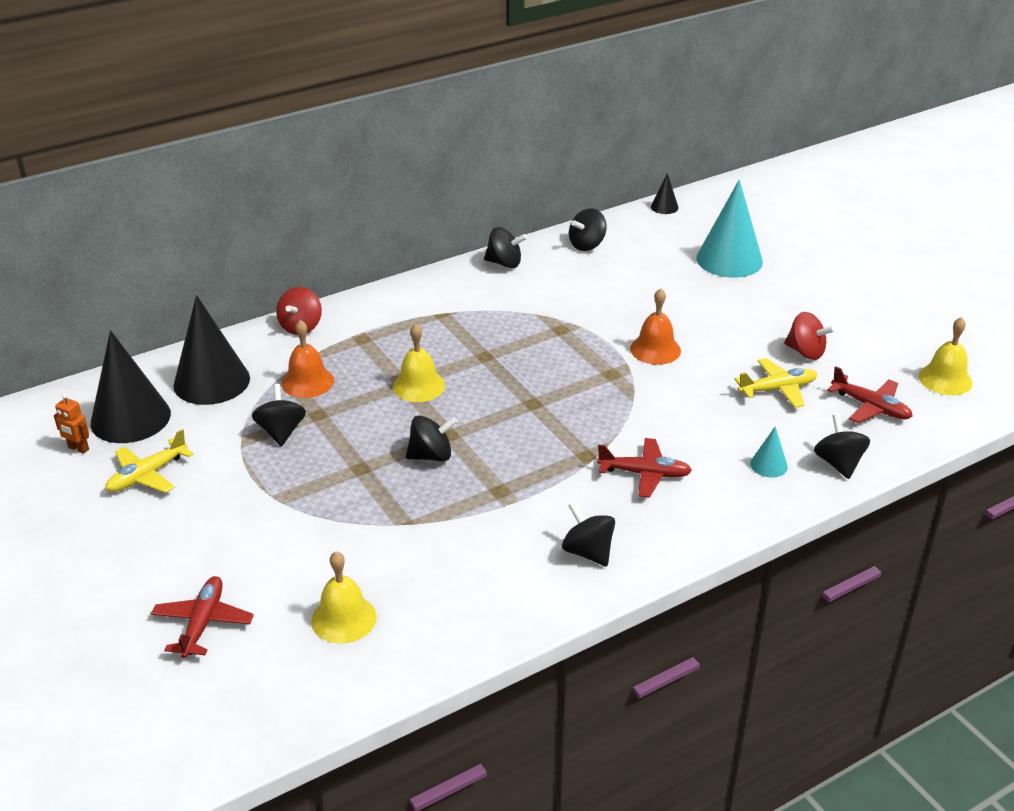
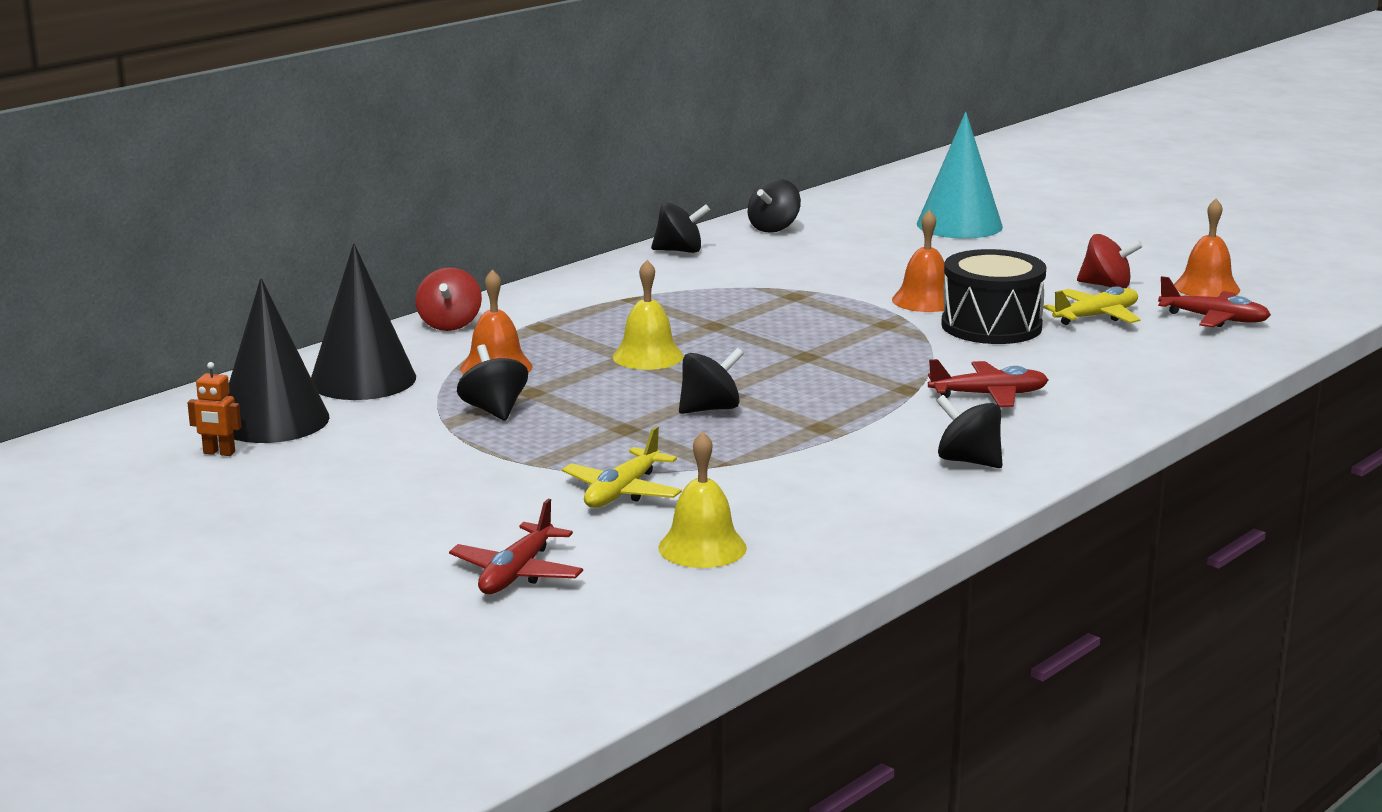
camera: 15 degrees left, 15 degrees down
yellow plane [105,429,193,493] -> yellow plane moved to [562,426,682,508]
red plane [151,576,254,658] -> red plane turned 150 degrees counterclockwise [449,499,583,594]
black cone [651,173,679,214] -> none
turquoise cone [750,426,788,478] -> none
black spinning top [814,414,870,479] -> none
yellow bell [918,317,972,395] -> none
none -> black drum [941,249,1046,344]
none -> orange bell [1174,198,1240,297]

